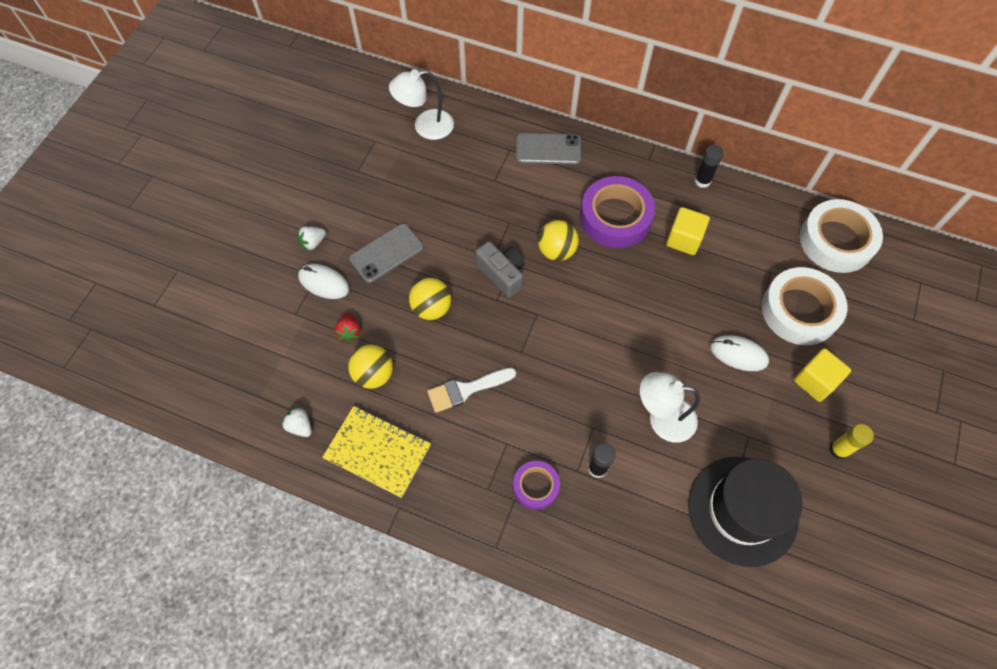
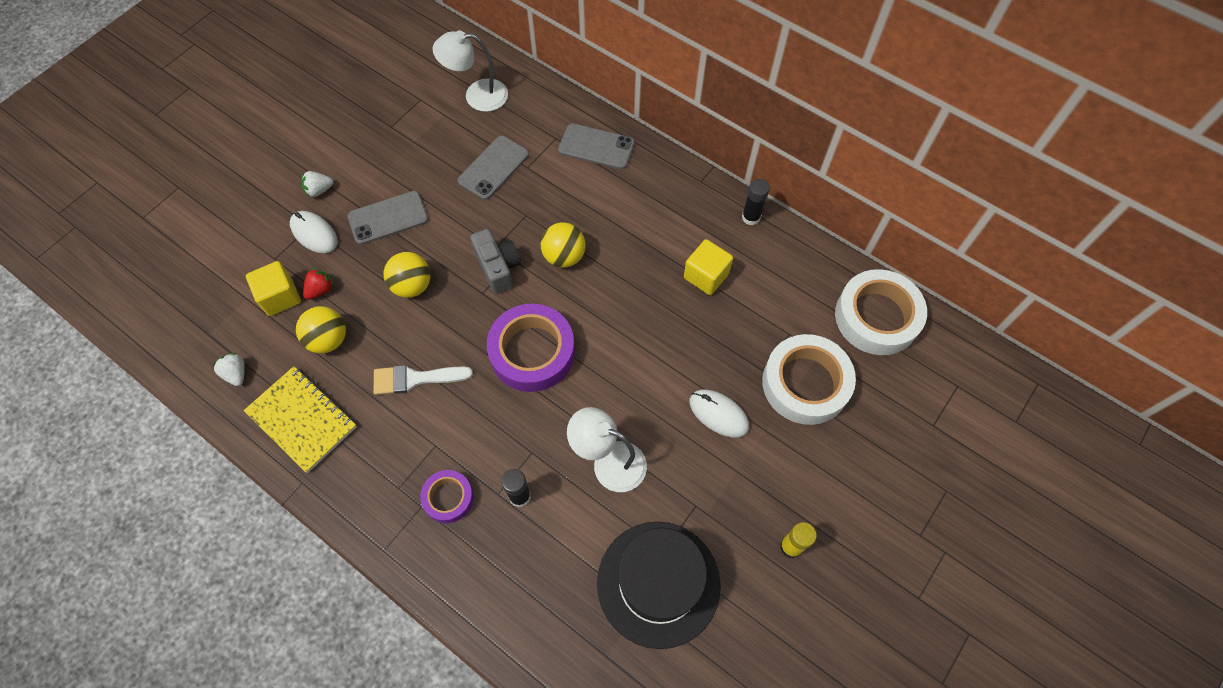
camera: 15 degrees right, 0 degrees up
red strawberry [334,313,360,342] -> red strawberry turned 150 degrees counterclockwise [303,268,334,300]
purple tape [580,176,655,248] -> purple tape moved to [487,304,575,392]
yellow cube [794,348,851,402] -> yellow cube moved to [246,261,301,316]
none -> grey phone [457,136,529,200]

